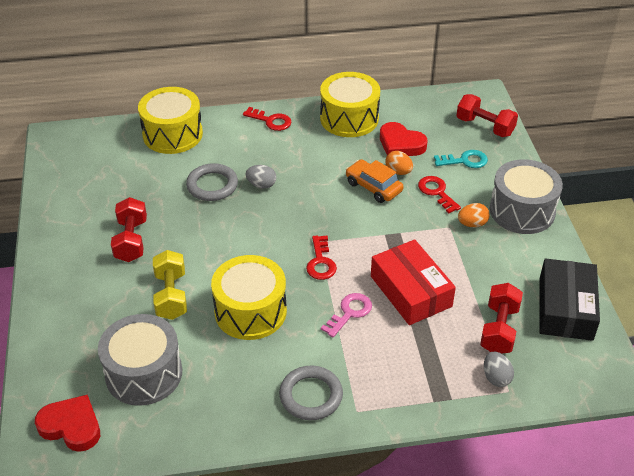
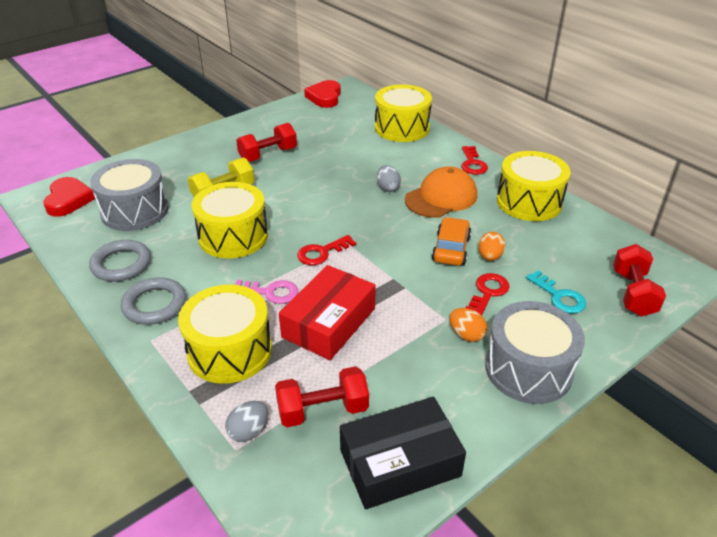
camera: 60 degrees right, 5 degrees down
grey ring [186,163,238,201] -> grey ring moved to [89,240,151,282]
red heart [380,122,427,156] -> red heart moved to [304,80,341,108]
none -> yellow drum [178,284,272,384]
none -> orange cap [405,166,477,218]

